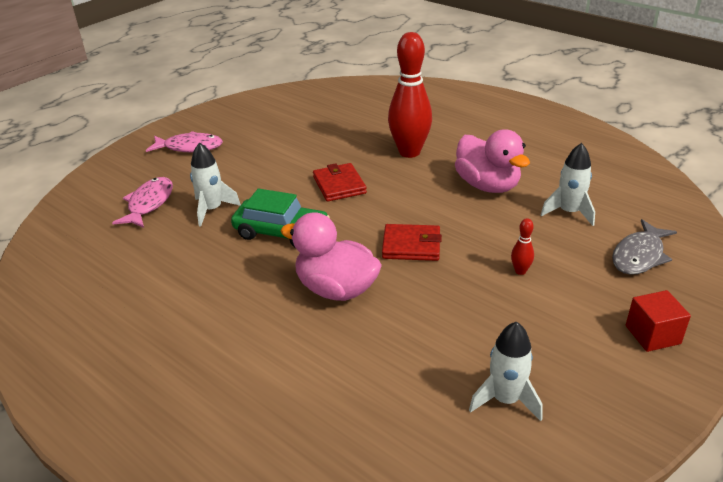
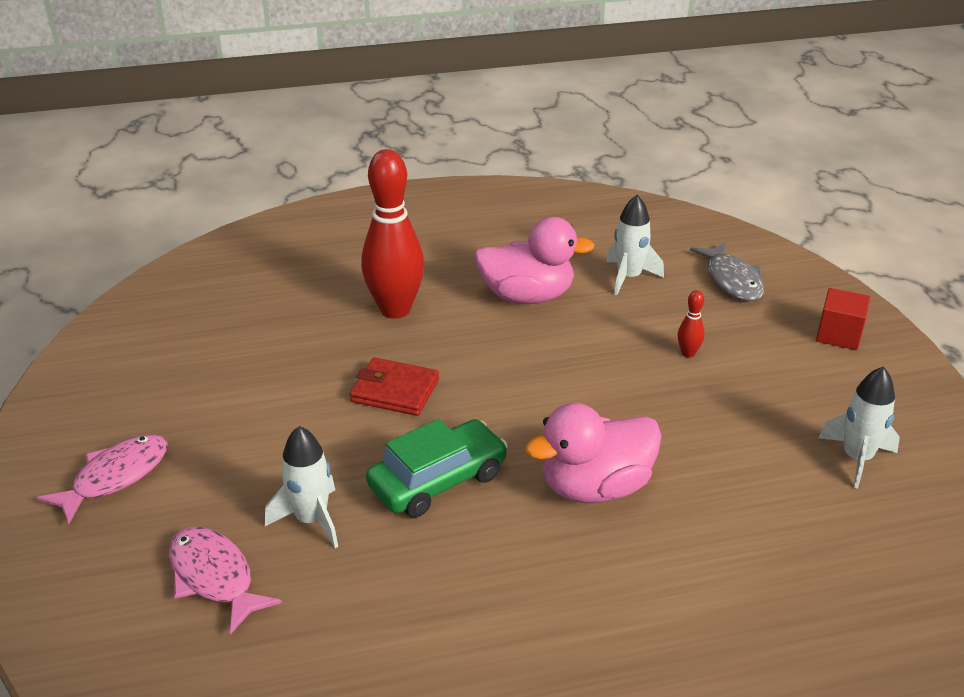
camera: 55 degrees left, 0 degrees up
red wallet [382,224,442,261] -> none

